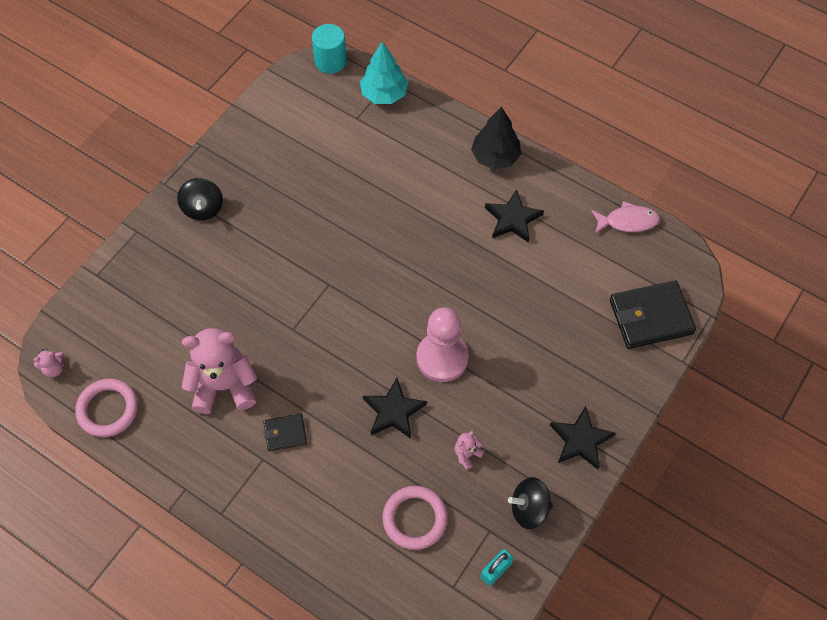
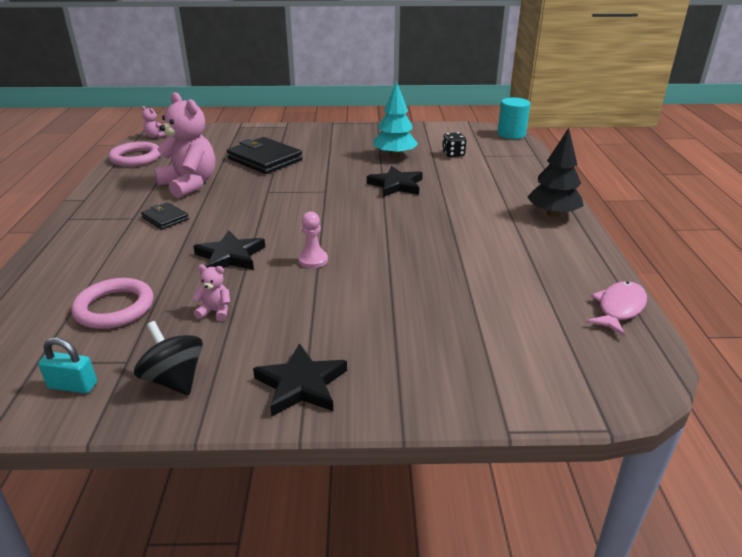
camera: 55 degrees right, 30 degrees down
black spinning top [177,178,223,220] -> none
turquoise tree [360,42,408,104] -> turquoise tree moved to [373,81,418,158]
pink pawn [416,307,469,382] -> pink pawn [298,211,328,268], size x0.50
black star [485,189,544,243] -> black star moved to [367,166,423,197]
pink fish [591,201,660,233] -> pink fish turned 105 degrees counterclockwise [586,281,647,336]
black wallet [610,281,696,349] -> black wallet moved to [227,137,303,174]
none -> black dice [442,132,466,157]

